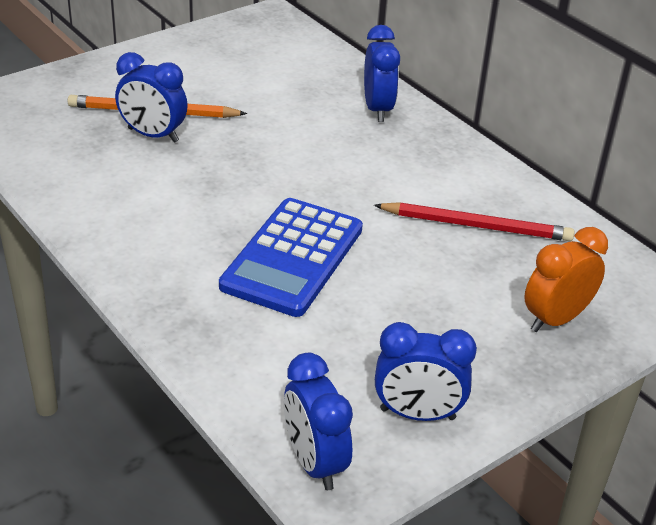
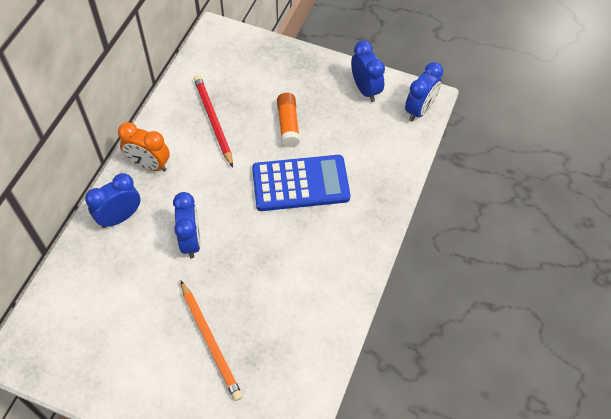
camera: 120 degrees left, 20 degrees up
blue clock [115,52,188,143] -> blue clock moved to [173,192,201,258]
orange clock [524,227,608,332] -> orange clock moved to [118,122,170,172]
none -> orange glue stick [277,93,300,148]

